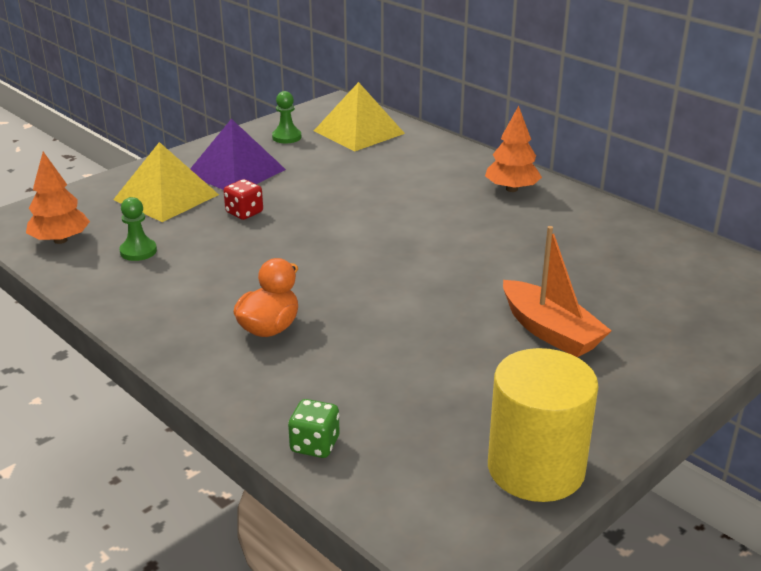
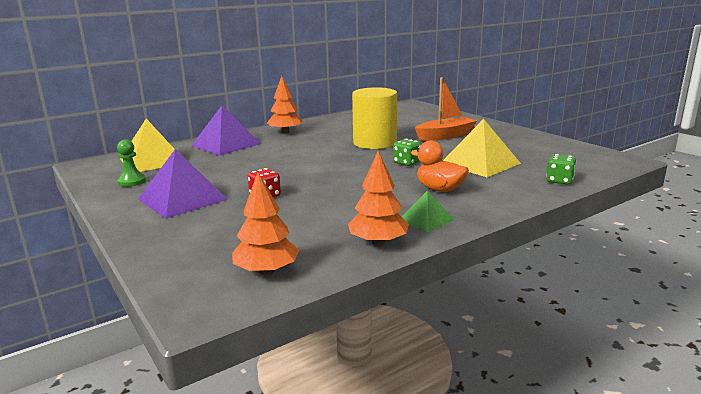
camera: 80 degrees left, 10 degrees down
yellow pyramid [113,142,219,222] -> yellow pyramid moved to [443,119,521,177]
green pawn [119,197,157,261] -> none
yellow cylinder [488,348,599,502] -> yellow cylinder moved to [352,87,397,149]
none -> purple pyramid [191,106,261,156]
none -> orange tree [348,151,409,246]
none -> green dice [393,139,421,166]
none -> green pyramid [402,190,454,232]

